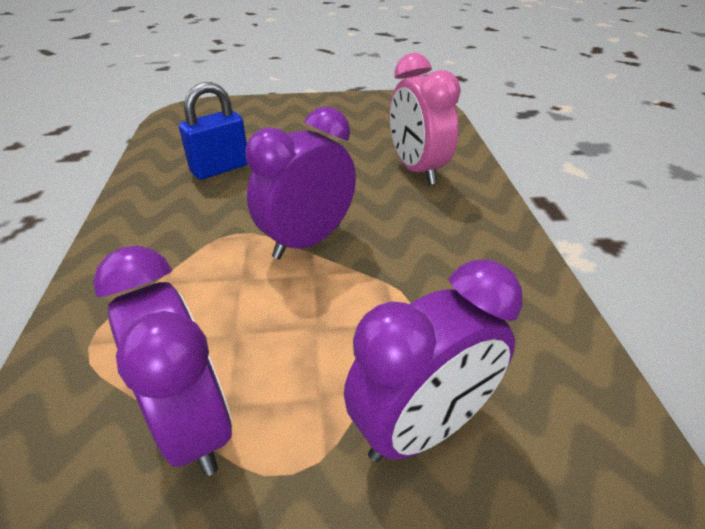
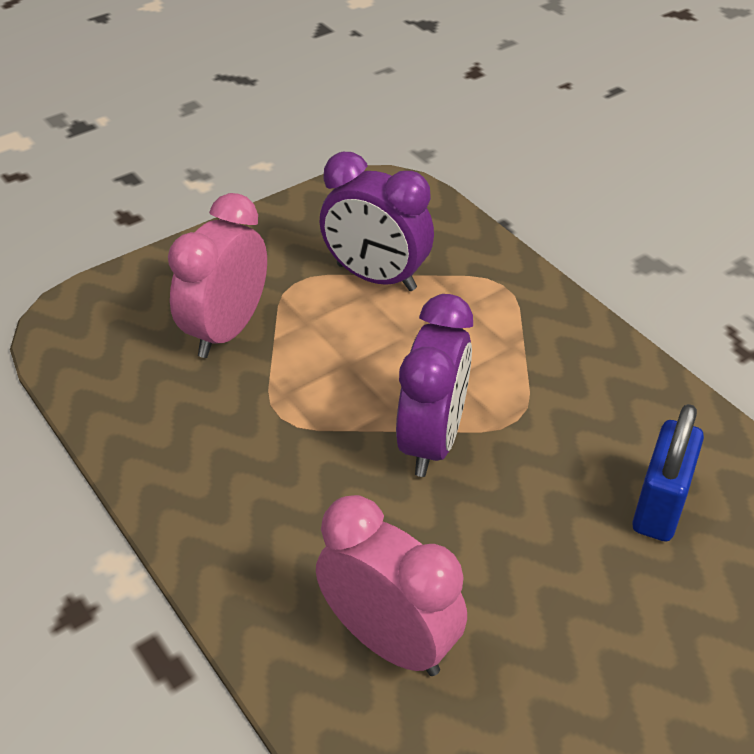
camera: 150 degrees right, 5 degrees up
purple clock [344,260,522,463] -> pink clock [168,193,267,358]

